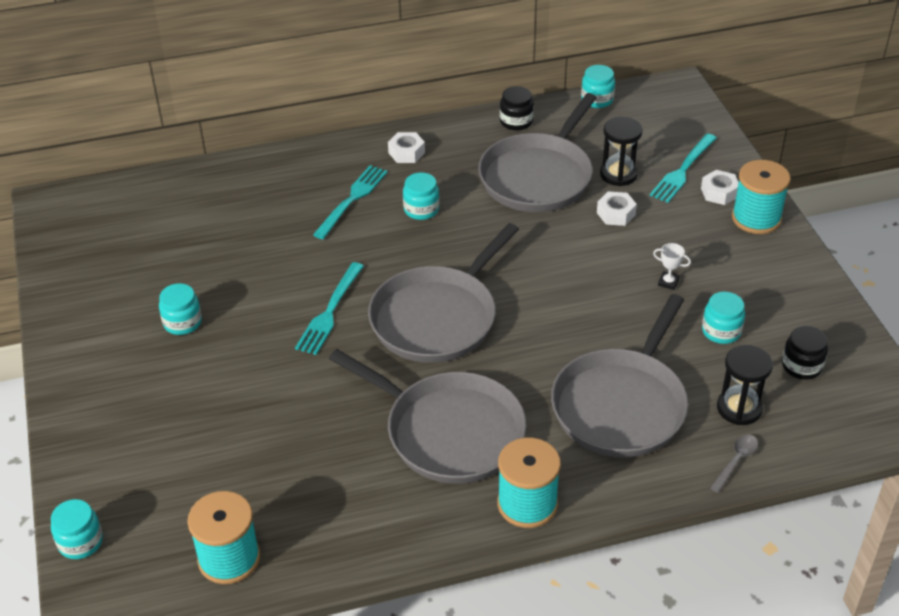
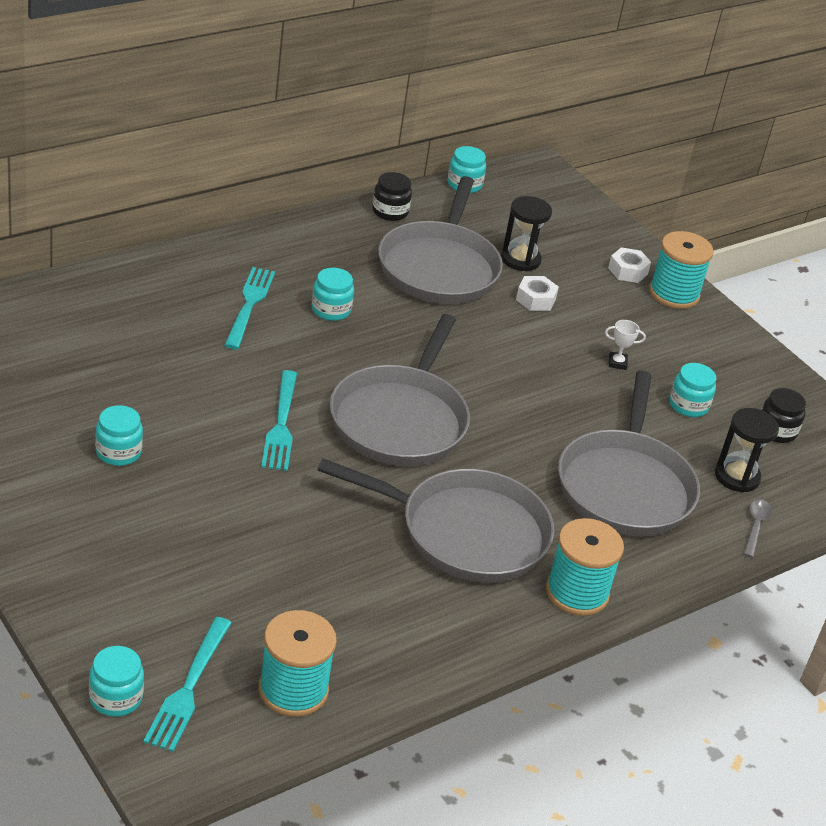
camera: 25 degrees left, 5 degrees down
white nut [388,132,425,163] -> none
turquoise fork [649,133,717,203] -> turquoise fork moved to [143,617,232,752]

